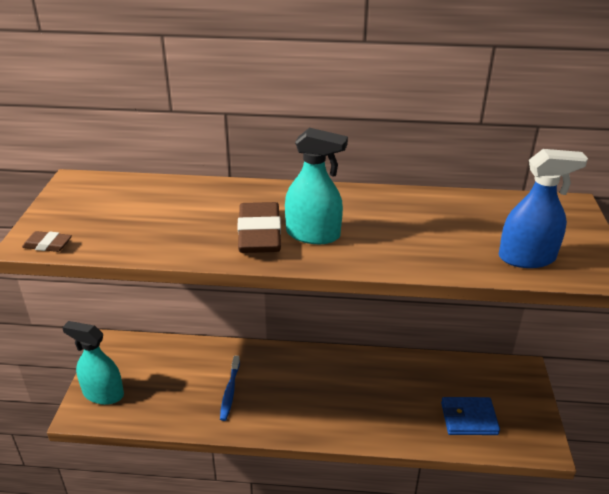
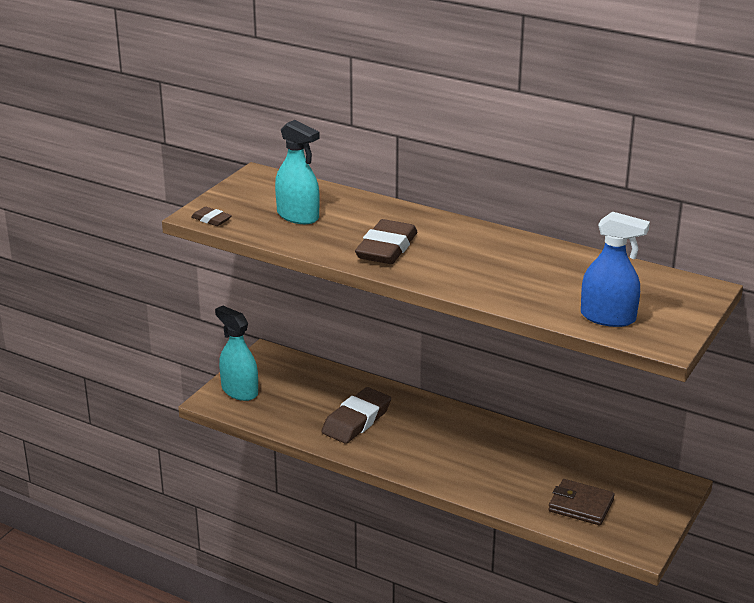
camera: 25 degrees right, 5 degrees down
blue toothbrush [220,356,240,421] -> brown eraser [321,387,391,444]
turquoise spray bottle [285,128,348,244] -> turquoise spray bottle moved to [275,120,320,224]
blue wallet [441,397,500,435] -> brown wallet [548,479,615,525]

